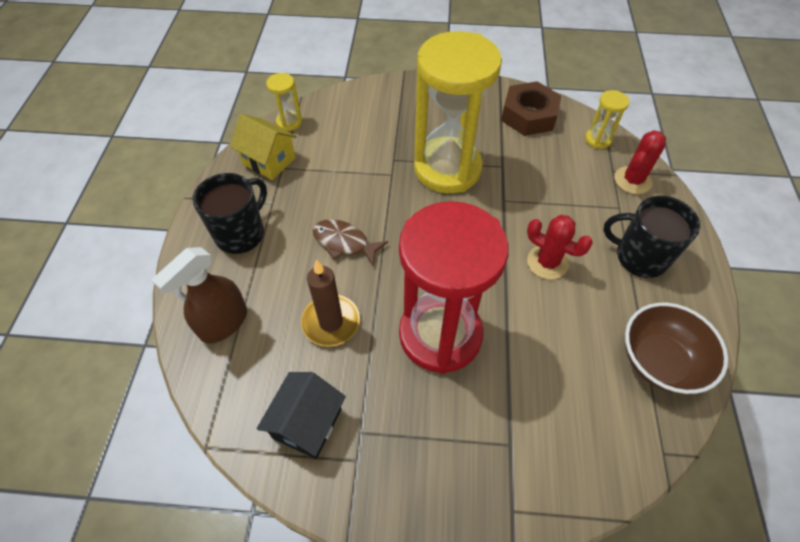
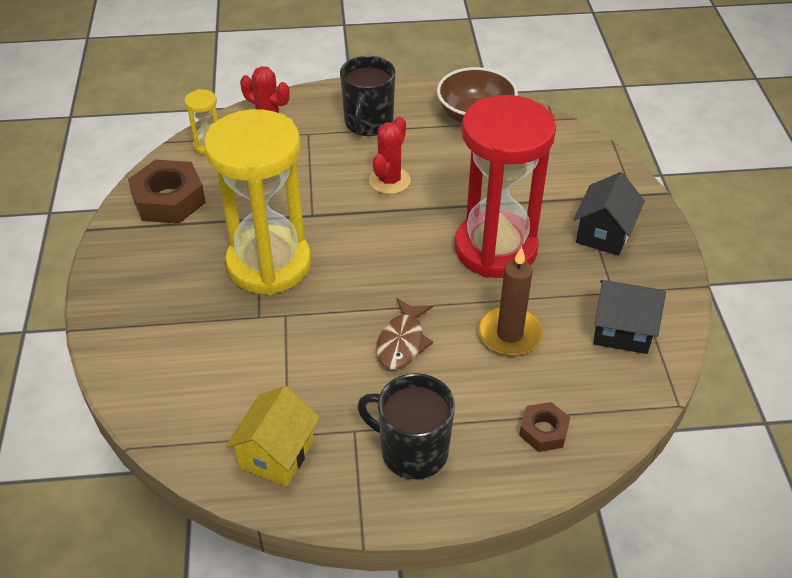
camera: 100 degrees left, 10 degrees down
brown spray bottle [151,247,247,344] -> brown nut [519,402,570,452]
yellow hourglass [266,73,302,131] -> none
none -> black house [574,172,645,256]

